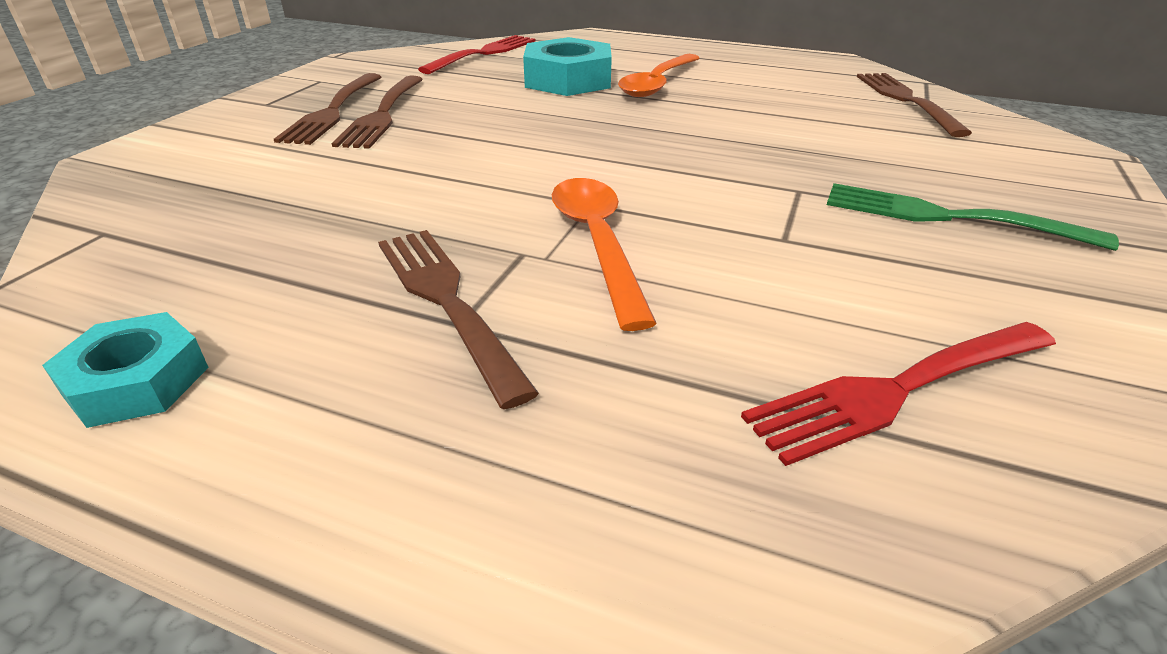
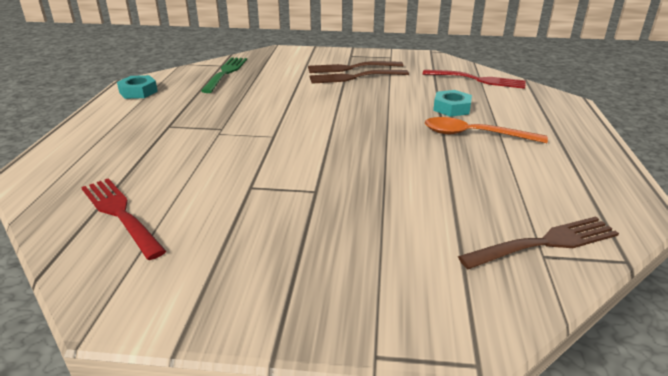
camera: 75 degrees right, 5 degrees down
brown fork [378,230,539,409] -> none
turquoise nut [523,37,612,96] -> turquoise nut [433,90,472,117], size x0.62
orange spoon [552,178,657,331] -> none
green fork [827,183,1119,251] -> green fork moved to [201,57,247,93]

